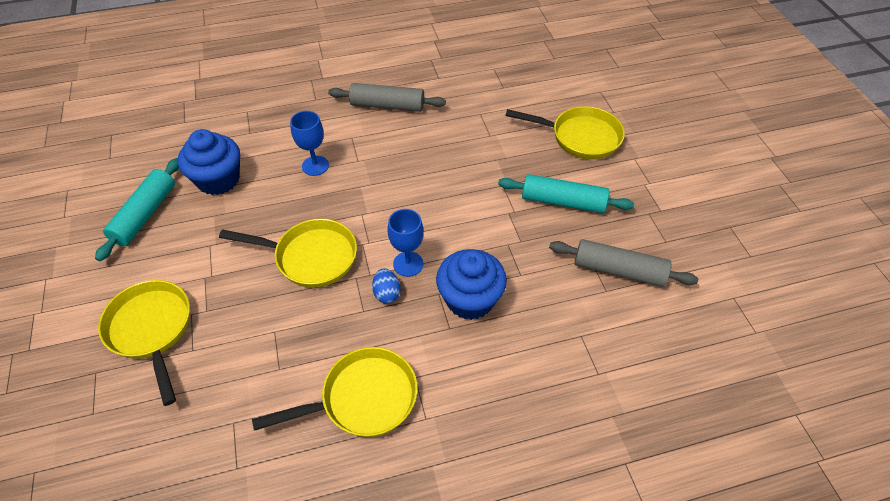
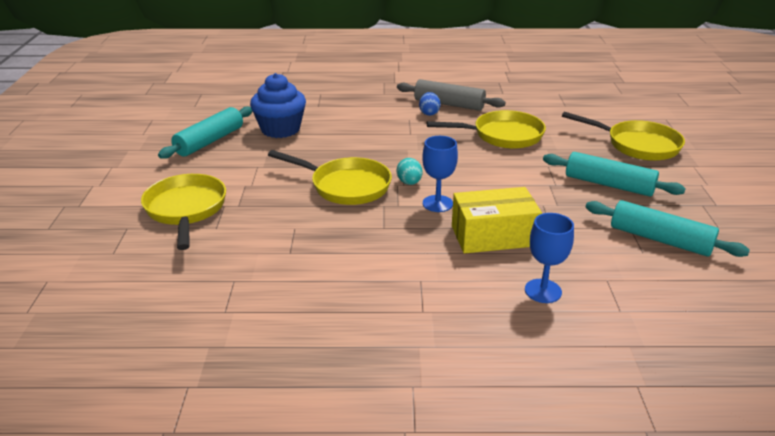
camera: 15 degrees right, 20 degrees down
yellow pan [252,347,418,437] -> yellow pan moved to [427,110,546,149]
blue goblet [290,111,329,176] -> blue goblet moved to [525,213,574,303]
blue egg [372,268,401,304] -> blue egg moved to [419,92,440,116]
blue cupcake [436,249,507,320] -> yellow box [452,187,542,254]
grey rolling pin [549,239,698,287] -> turquoise rolling pin [586,200,750,257]
none -> turquoise egg [397,158,423,185]

